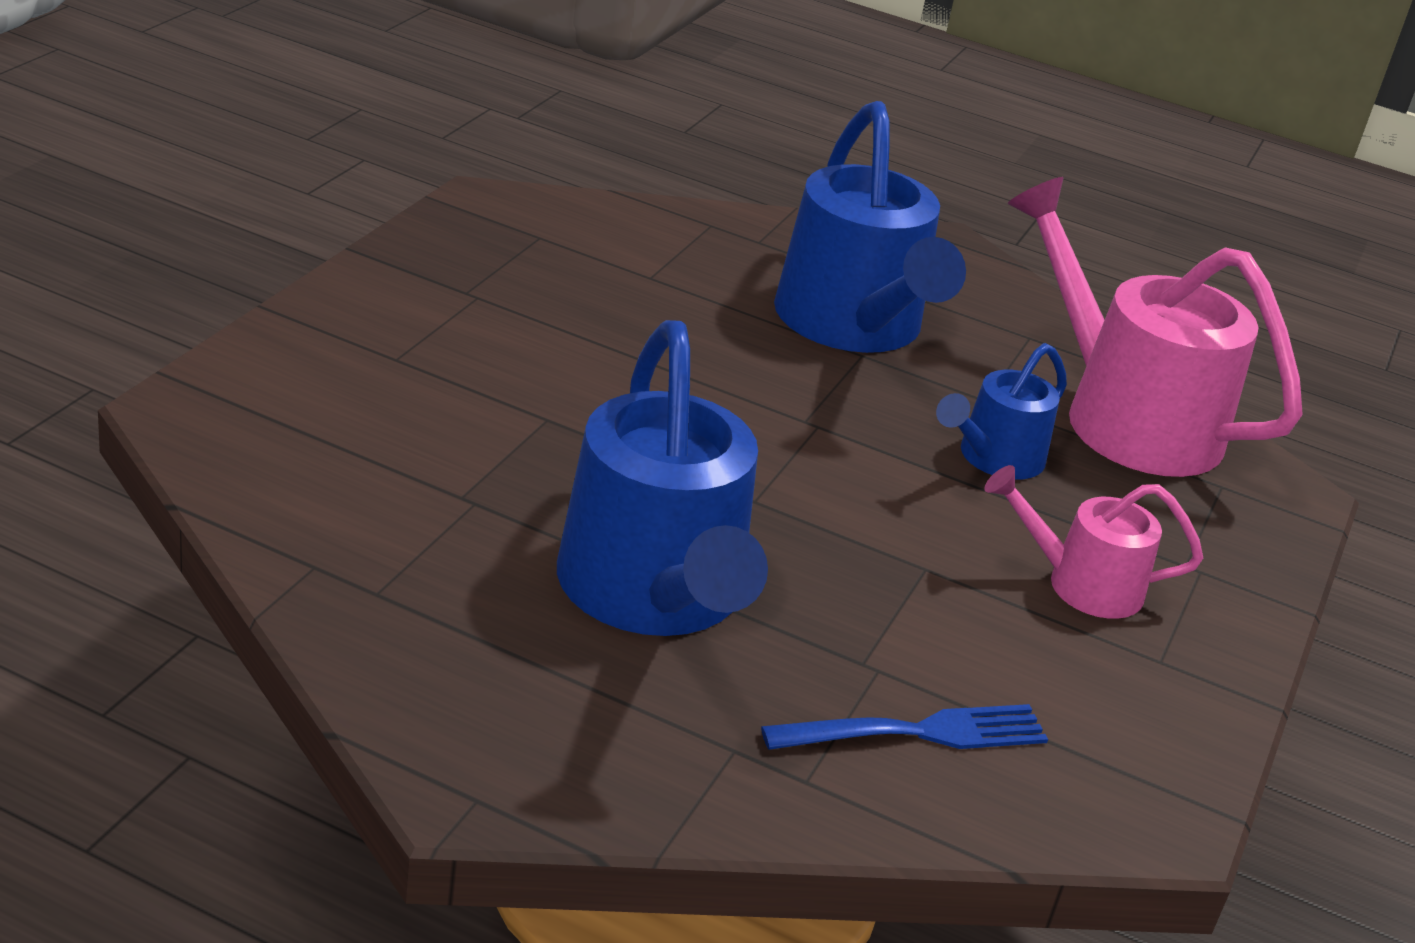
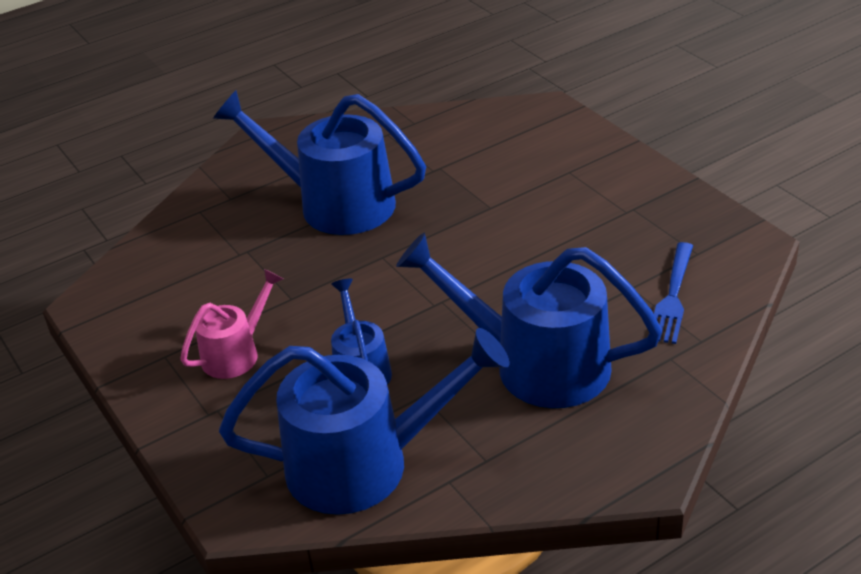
camera: 130 degrees right, 5 degrees up
blue fork [761,704,1048,750] -> blue fork moved to [654,242,693,344]
pink watering can [1007,177,1303,477] -> blue watering can [219,328,510,515]

